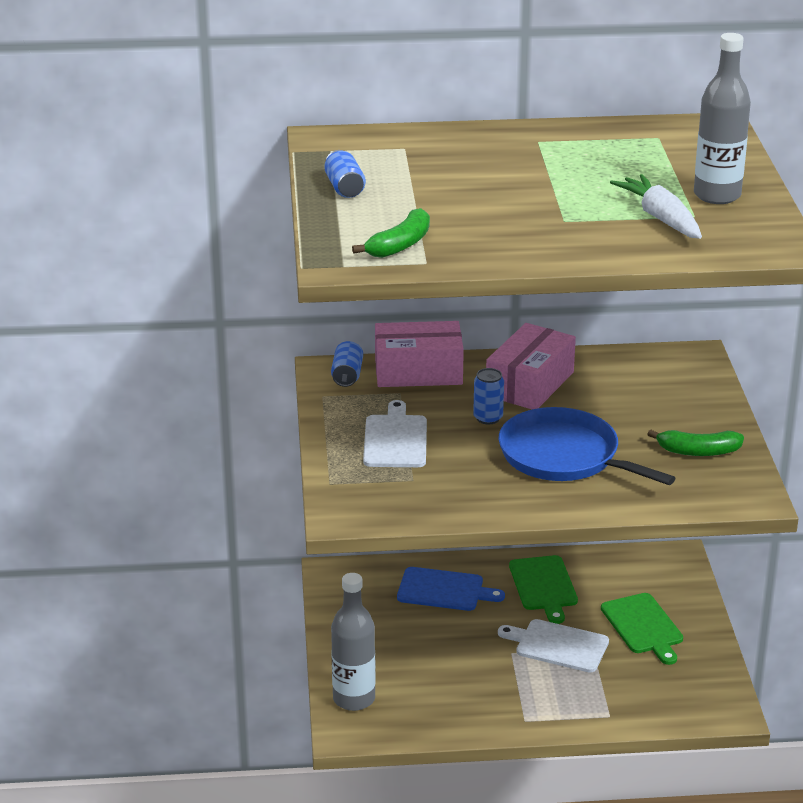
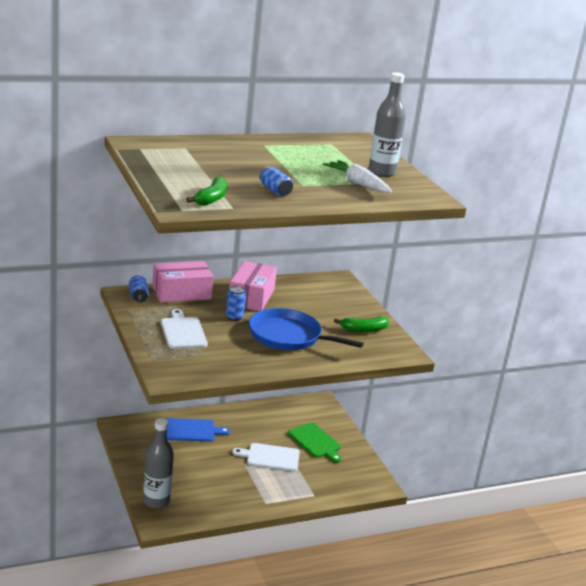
camera: 20 degrees left, 5 degrees down
blue can [324,150,366,198] -> blue can moved to [260,167,293,197]
green cutting board [509,555,578,624] -> none

